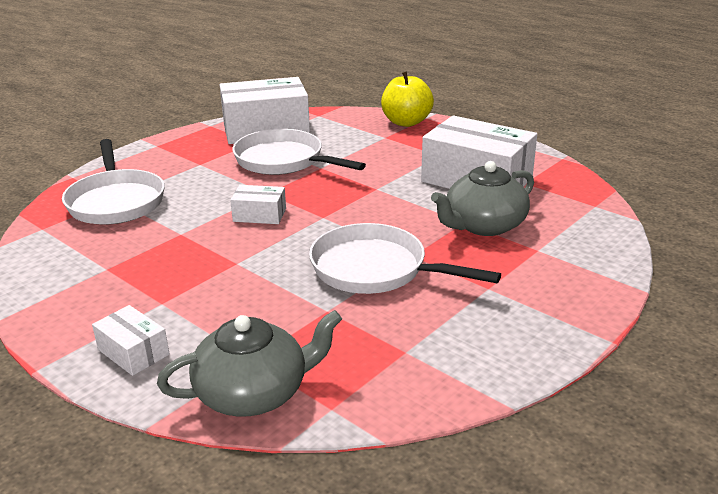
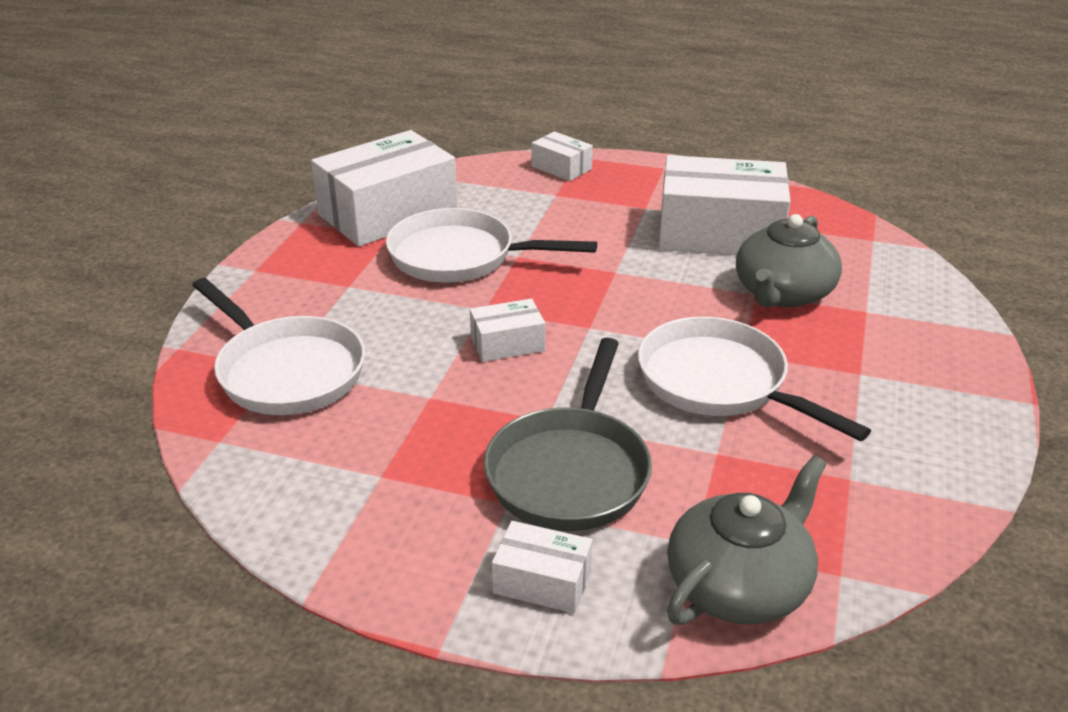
camera: 25 degrees left, 5 degrees up
white pan [309,223,501,294] -> white pan turned 45 degrees clockwise [638,317,871,441]
yellow apple [381,72,434,127] -> white box [532,131,593,181]
none -> grey pan [484,338,652,531]

